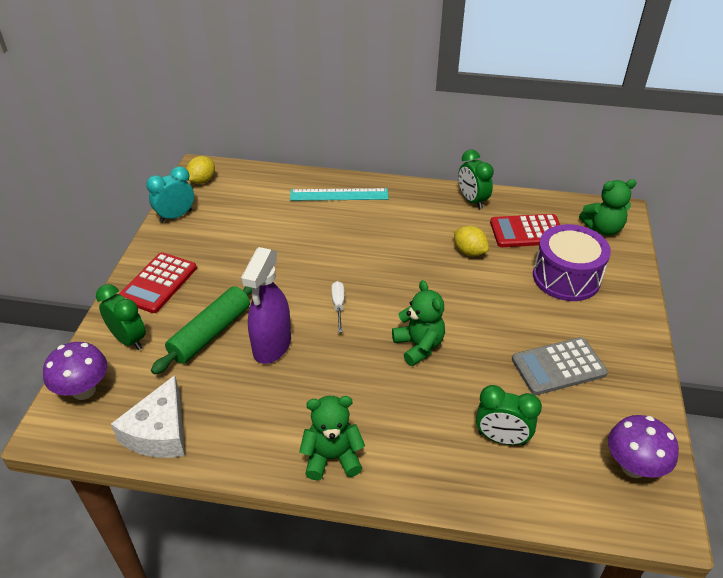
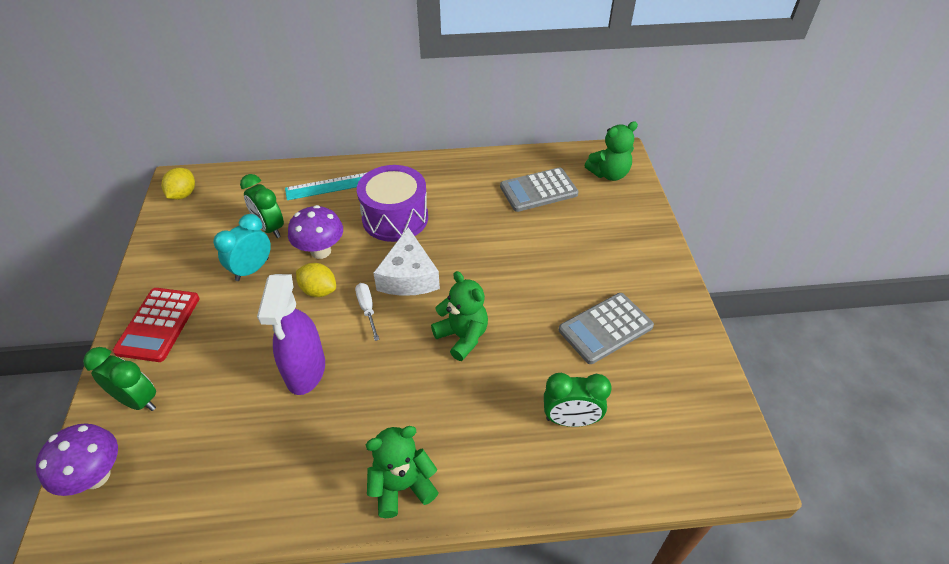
camera: 15 degrees left, 5 degrees up
white cheese [111,375,185,458] -> white cheese moved to [374,227,440,296]
turquoise clock [146,166,194,223] -> turquoise clock moved to [213,214,271,281]
green rolling pin [151,286,252,374] -> none
yellow lemon [454,226,489,256] -> yellow lemon moved to [296,263,336,297]
green clock [458,150,494,209] -> green clock moved to [240,174,284,238]
red calculator [490,214,560,247] -> grey calculator [500,167,579,212]
purple drum [533,224,611,301] -> purple drum moved to [357,165,428,242]
purple mushroom [608,415,679,478] -> purple mushroom moved to [288,205,343,259]

